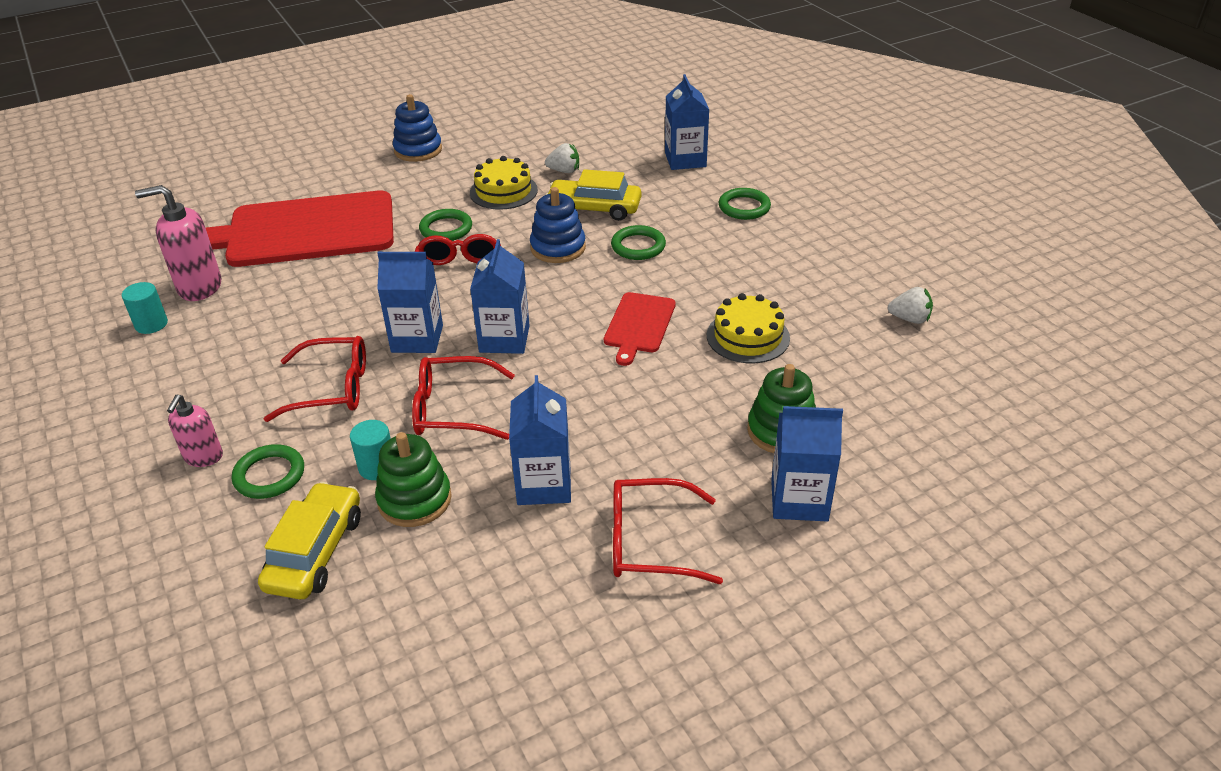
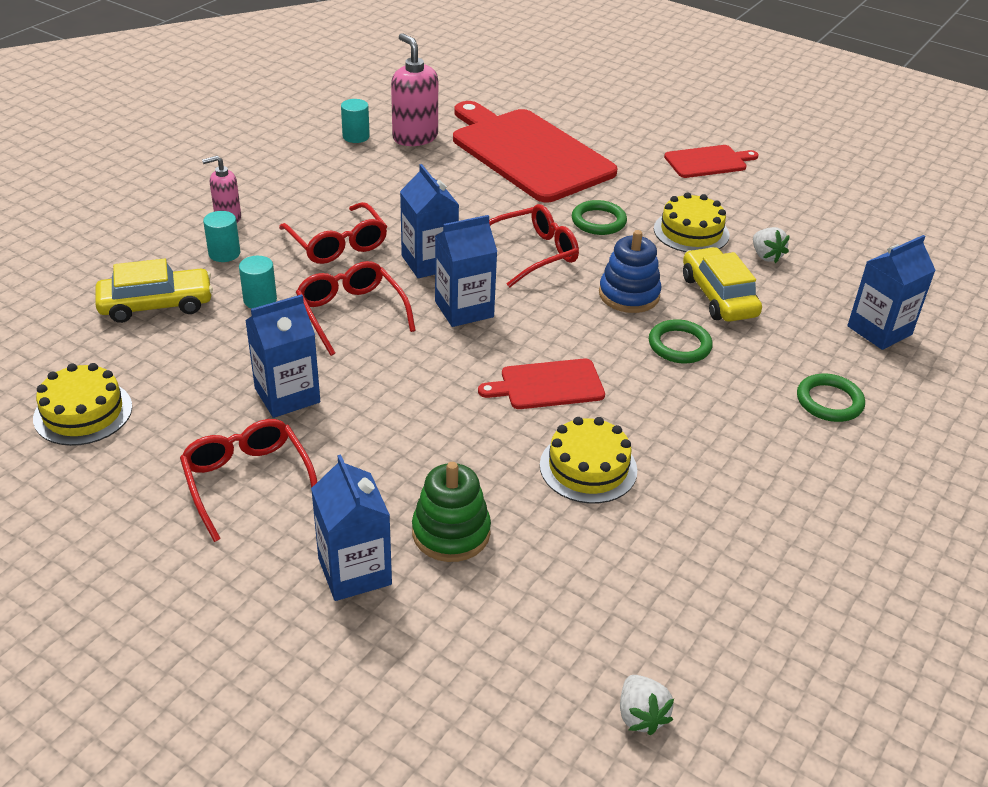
camera: 60 degrees right, 0 degrees up
green ring [232,444,304,499] -> turquoise cylinder [203,211,240,262]
green stacking toy [375,432,452,527] -> none
blue stacking toy [393,94,442,162] -> red cutting board [664,145,759,178]
white strawberry [887,287,933,324] -> white strawberry moved to [620,675,674,736]
none -> yellow cake [33,363,132,446]

